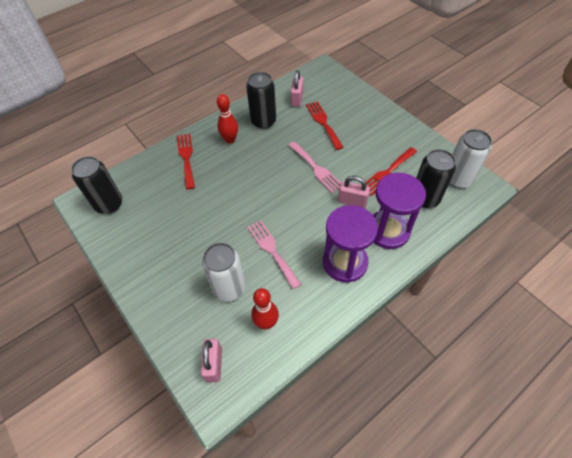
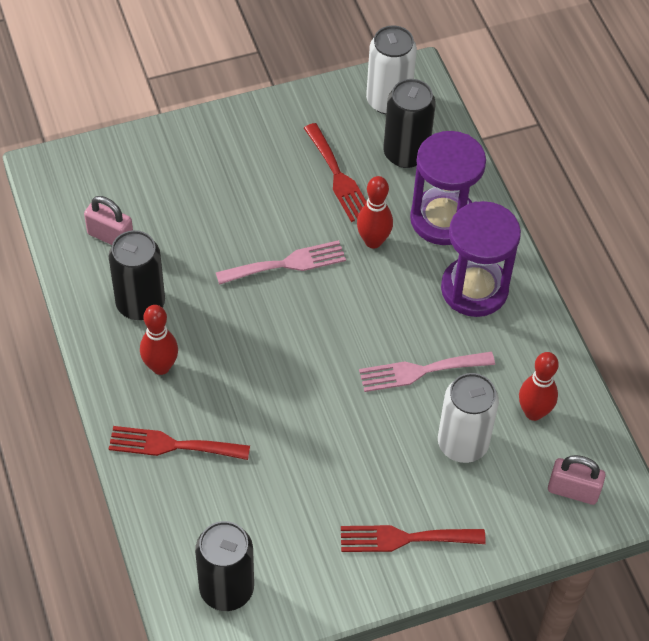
camera: 75 degrees left, 0 degrees up
red fork [306,101,344,150] -> red fork moved to [341,525,486,552]
pink padlock [338,176,370,208] -> red bowling pin [357,176,393,248]

